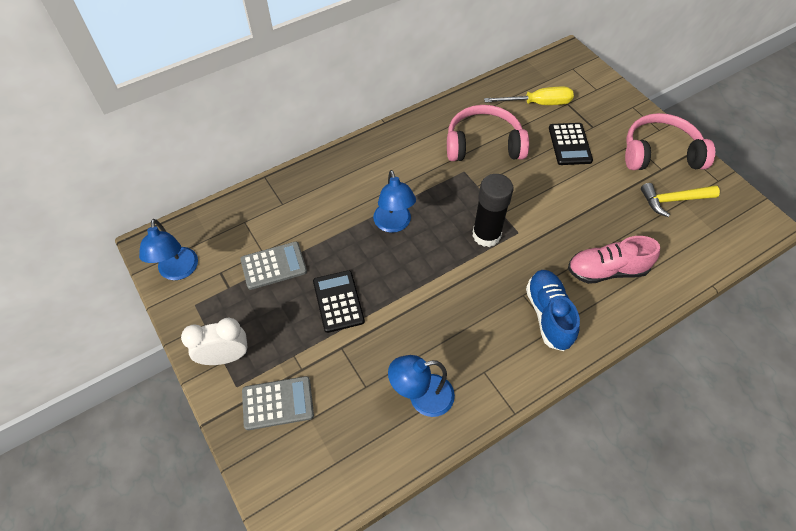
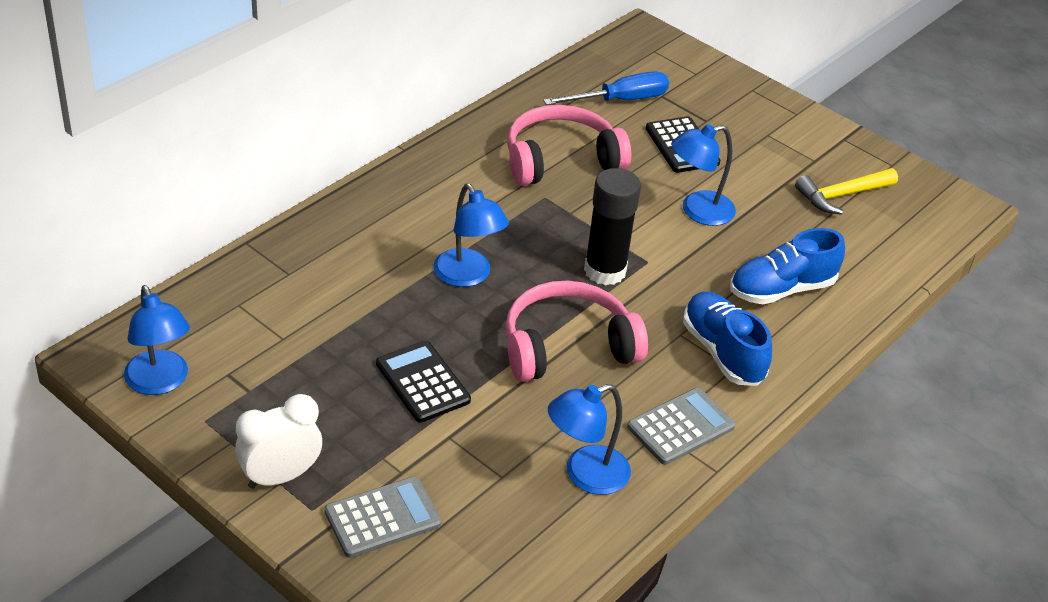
camera: 20 degrees left, 15 degrees down
grey calculator [240,241,307,290] -> grey calculator moved to [627,388,736,465]
yellow screwdriver [484,86,574,105] -> blue screwdriver [543,71,669,105]
pink shoe [568,236,660,284] -> blue shoe [730,228,845,304]
pink headphones [625,113,715,170] -> pink headphones moved to [506,281,648,382]
none -> blue lamp [671,124,736,226]

